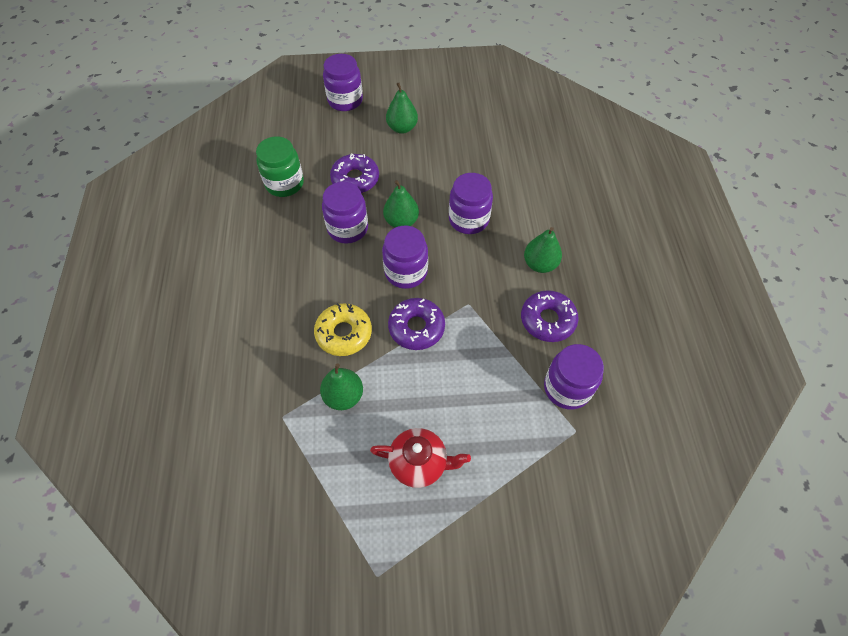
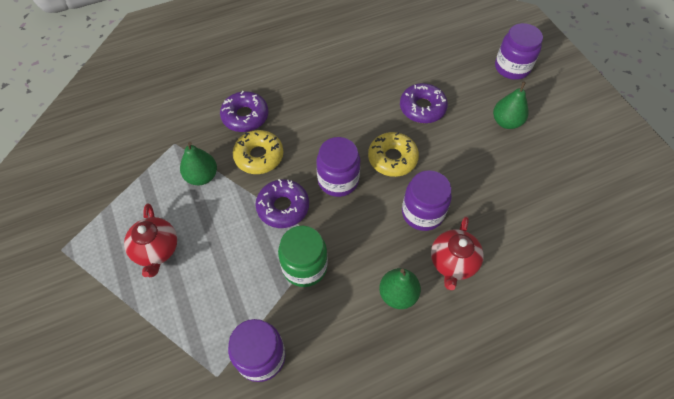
camera: 70 degrees right, 0 degrees up
green jar [256,136,304,197] -> green jar moved to [278,226,328,287]
purple jar [322,182,368,244] -> none
green pear [383,180,419,228] -> yellow donut [368,132,419,177]
purple donut [521,290,579,342] -> purple donut moved to [220,91,268,132]
none -> red teapot [431,216,484,290]

